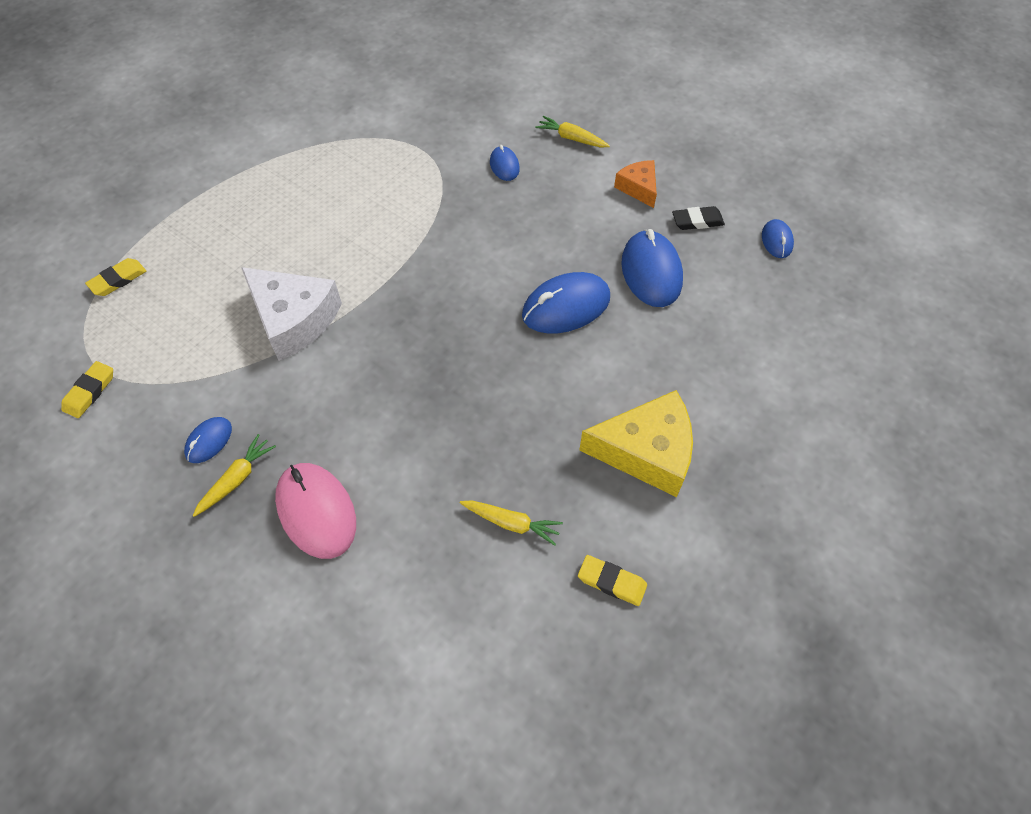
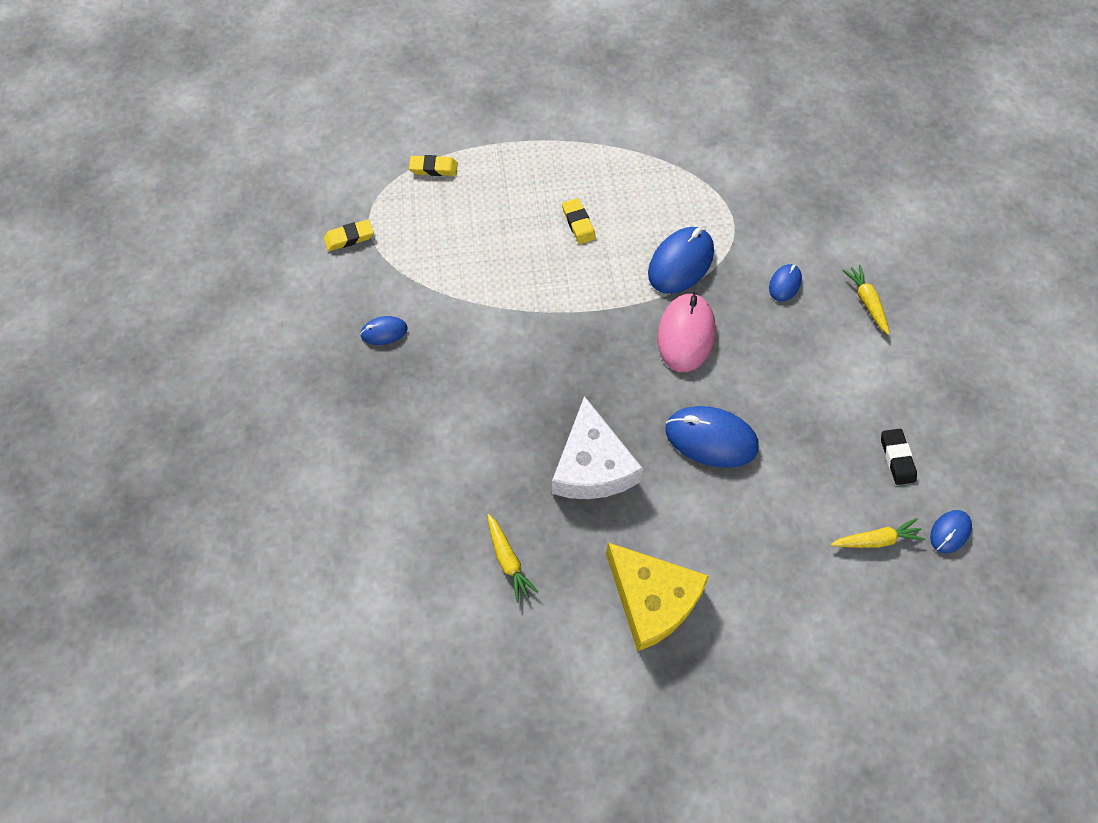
camera: 45 degrees right, 5 degrees up
yellow carrot [193,434,276,517] -> yellow carrot moved to [831,518,925,548]
white cheese [241,267,342,361] -> white cheese moved to [552,396,643,499]
pink mouse [275,463,356,559] -> pink mouse moved to [657,293,716,372]
yellow eraser [578,555,647,606] -> yellow eraser moved to [562,198,596,244]
orange cheese [614,160,657,208] -> none
blue mouse [621,229,683,307] -> blue mouse moved to [648,227,714,294]
black eraser [672,206,725,230] -> black eraser turned 45 degrees clockwise [881,429,917,485]

